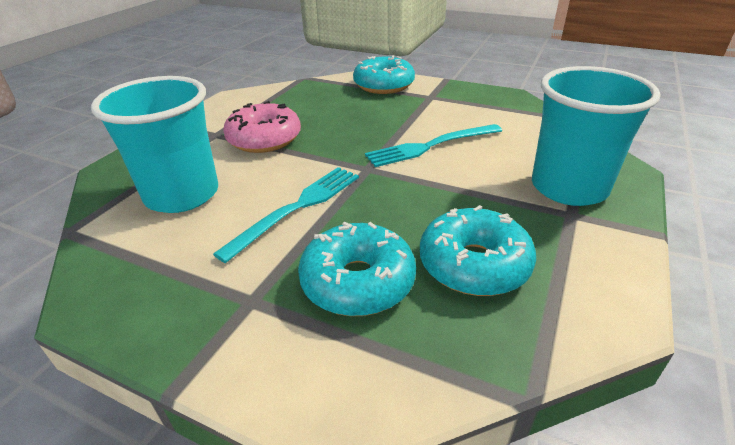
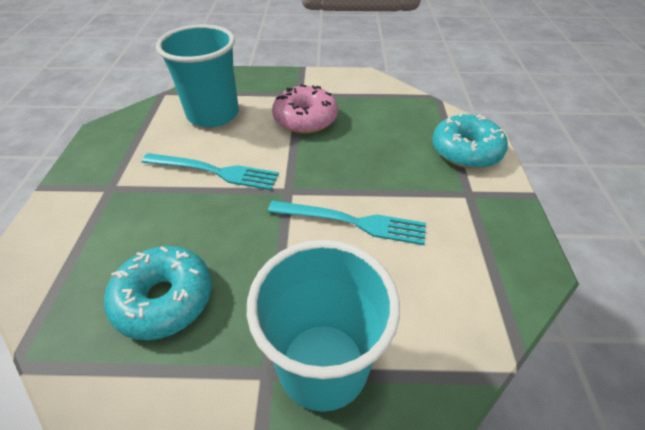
camera: 65 degrees right, 10 degrees up
turquoise donut [298,221,416,316] -> none
turquoise fork [365,124,502,167] -> turquoise fork turned 150 degrees clockwise [268,201,426,245]

